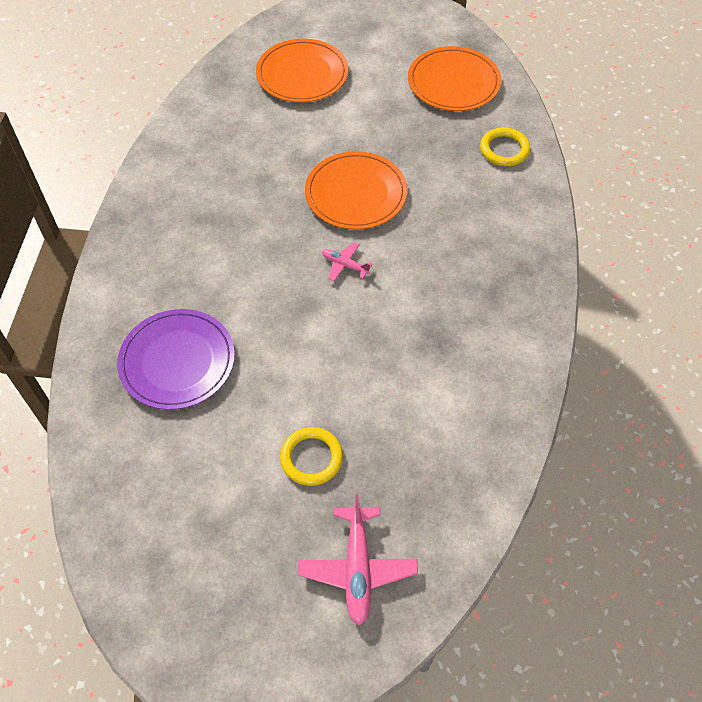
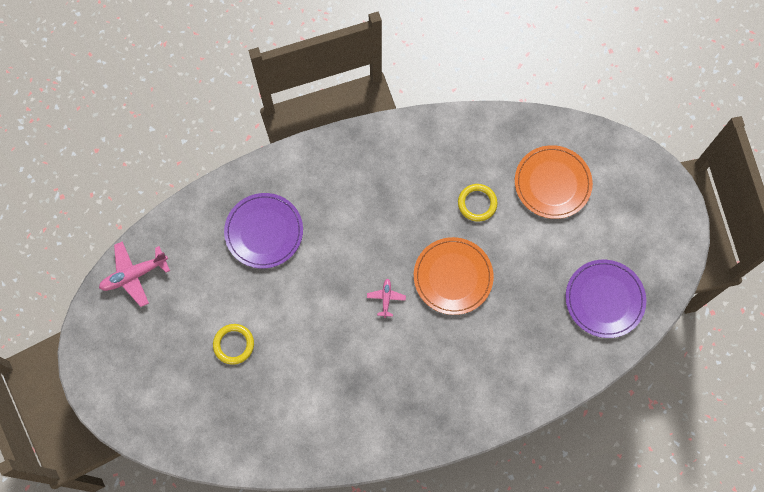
camera: 65 degrees right, 15 degrees up
pink plane [298,494,418,626] -> pink plane moved to [99,241,170,307]
orange plate [408,46,501,111] -> purple plate [566,260,646,338]
yellow ring [480,128,530,166] -> yellow ring moved to [458,184,498,222]

